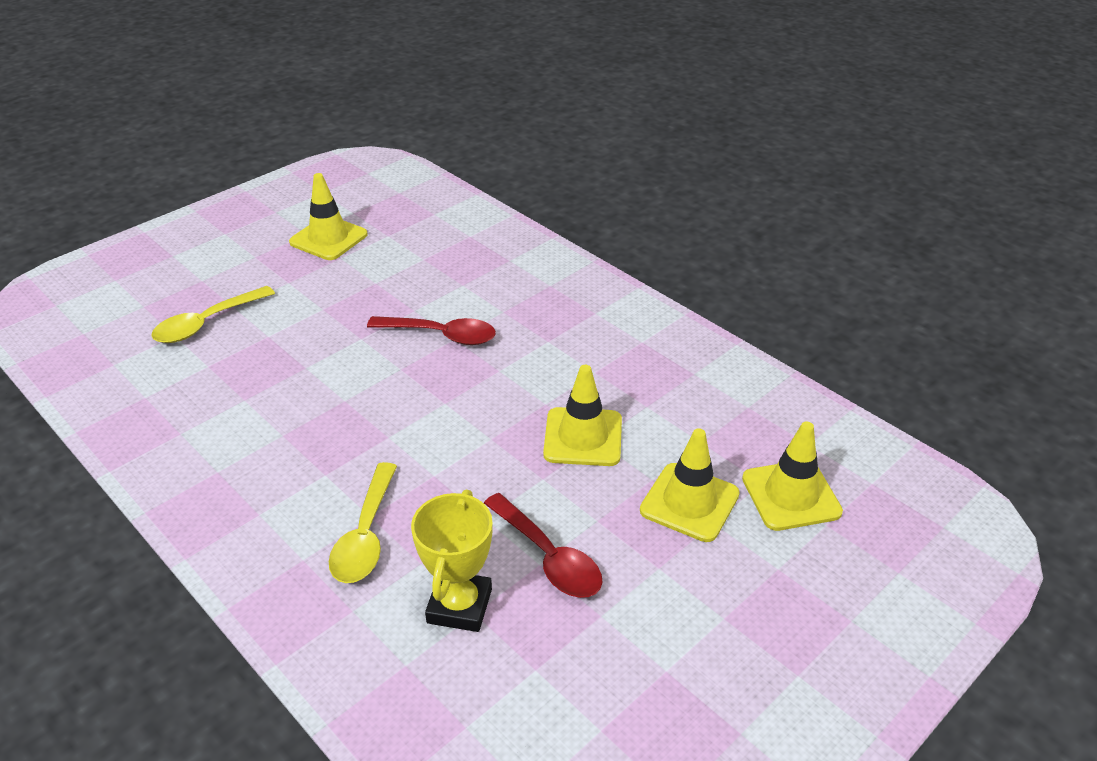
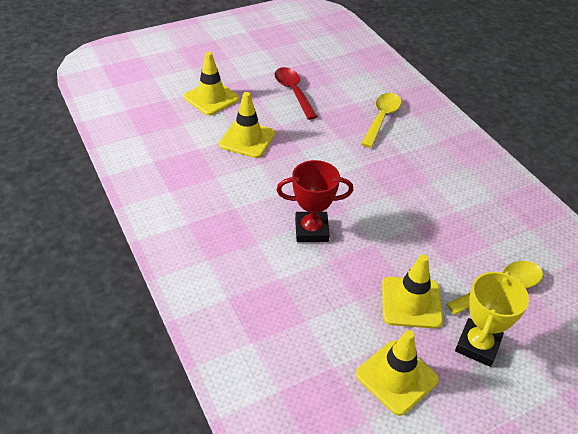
camera: 165 degrees left, 5 degrees up
red spoon [367,316,496,345] -> red trophy [277,160,354,242]
yellow trophy [411,489,492,632] -> yellow trophy moved to [455,271,529,367]
yellow traffic cone [742,421,843,531] -> yellow traffic cone moved to [382,254,443,329]

